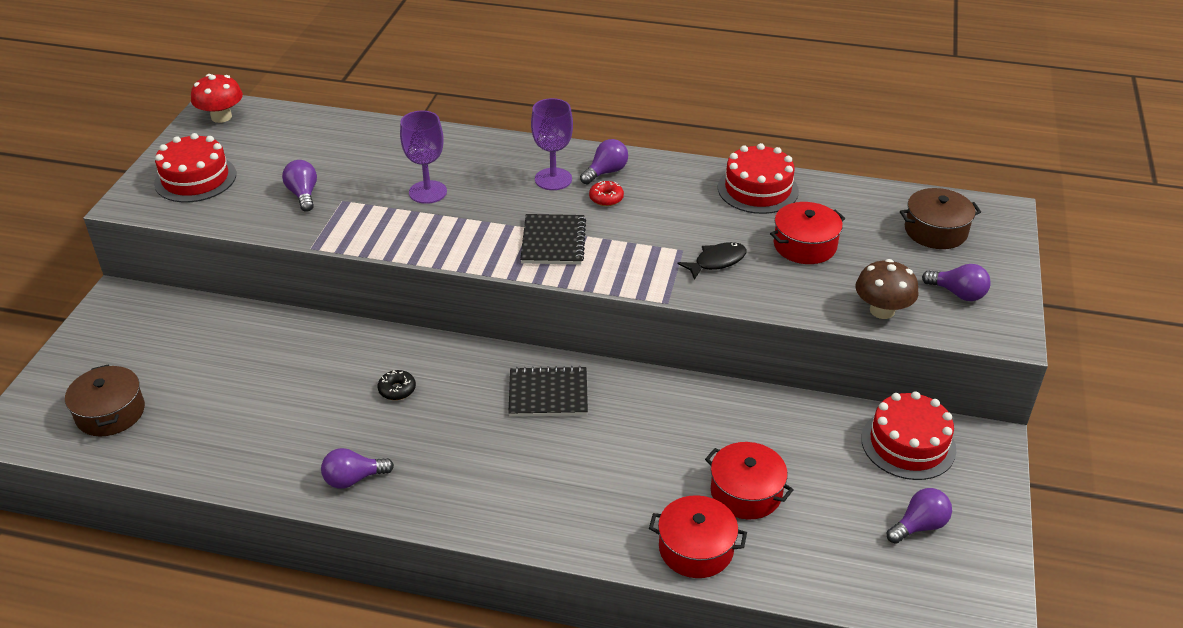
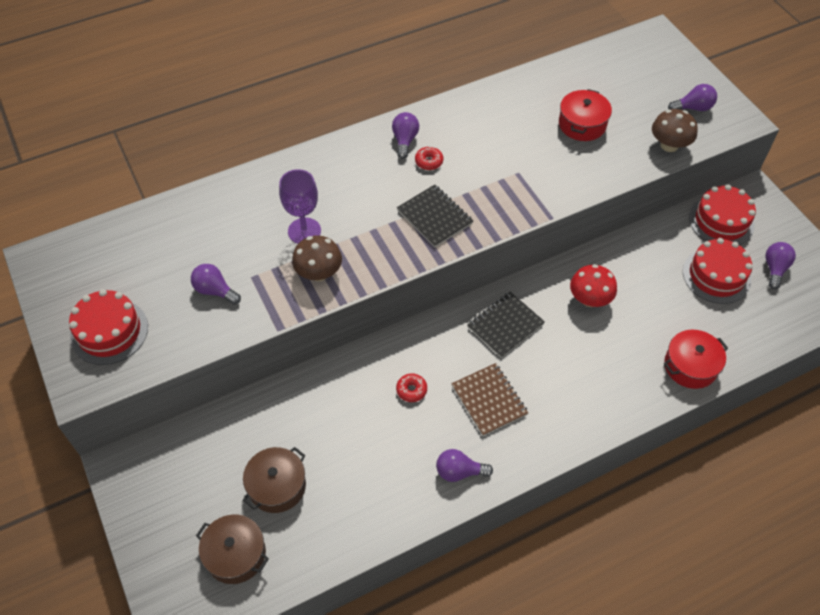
camera: 40 degrees left, 15 degrees up
red mushroom [191,74,243,123] -> red mushroom moved to [570,264,617,307]
purple light bulb [321,448,394,489] -> purple light bulb turned 60 degrees clockwise [436,449,493,482]
black donut [378,370,416,400] -> red donut [396,373,427,402]
purple goblet [531,98,573,190] -> none
black fish [678,242,747,280] -> none
red pot [705,442,794,519] -> none
red cake [718,143,799,214] -> red cake moved to [683,238,753,304]
brown pot [900,188,981,249] -> brown pot moved to [243,447,306,513]
none -> brown mushroom [292,235,342,281]
none -> brown notebook [451,363,528,436]

